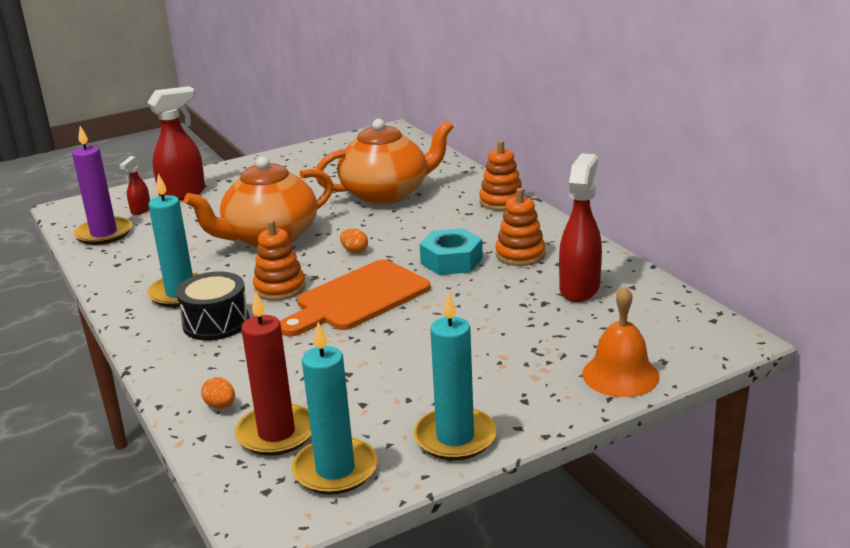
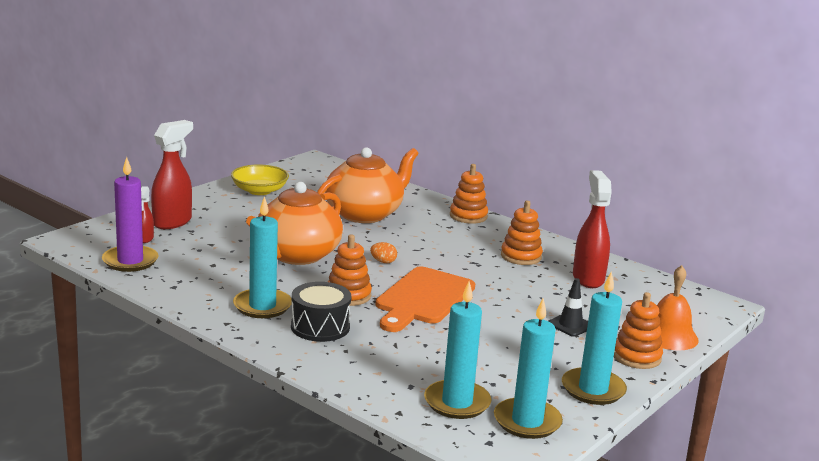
camera: 25 degrees left, 5 degrees down
orange egg [201,377,235,409] -> none
red candle [235,291,311,456] -> turquoise candle [424,281,491,419]
turquoise nut [420,228,483,275] -> none
none -> yellow bowl [231,164,289,195]
none -> black traffic cone [549,278,588,337]
none -> orange stacking toy [614,292,663,369]

